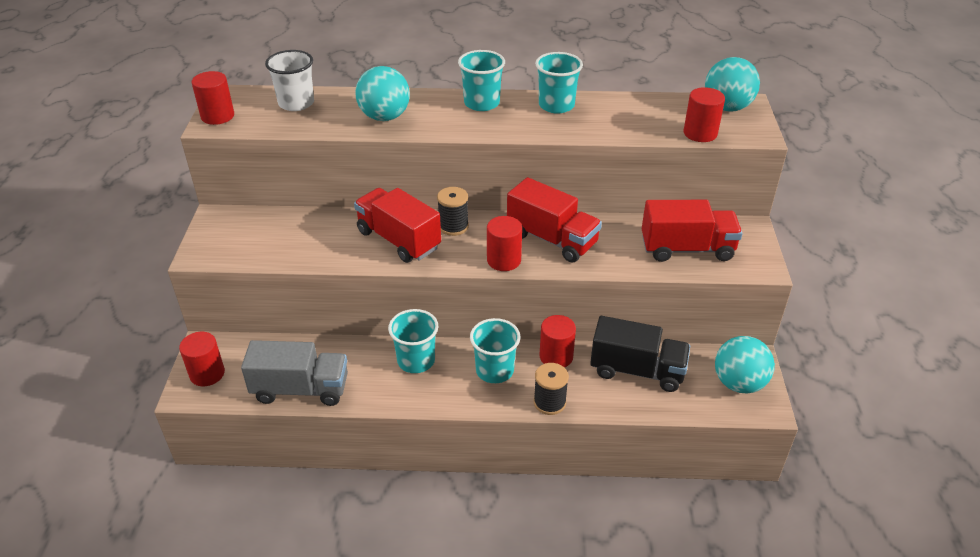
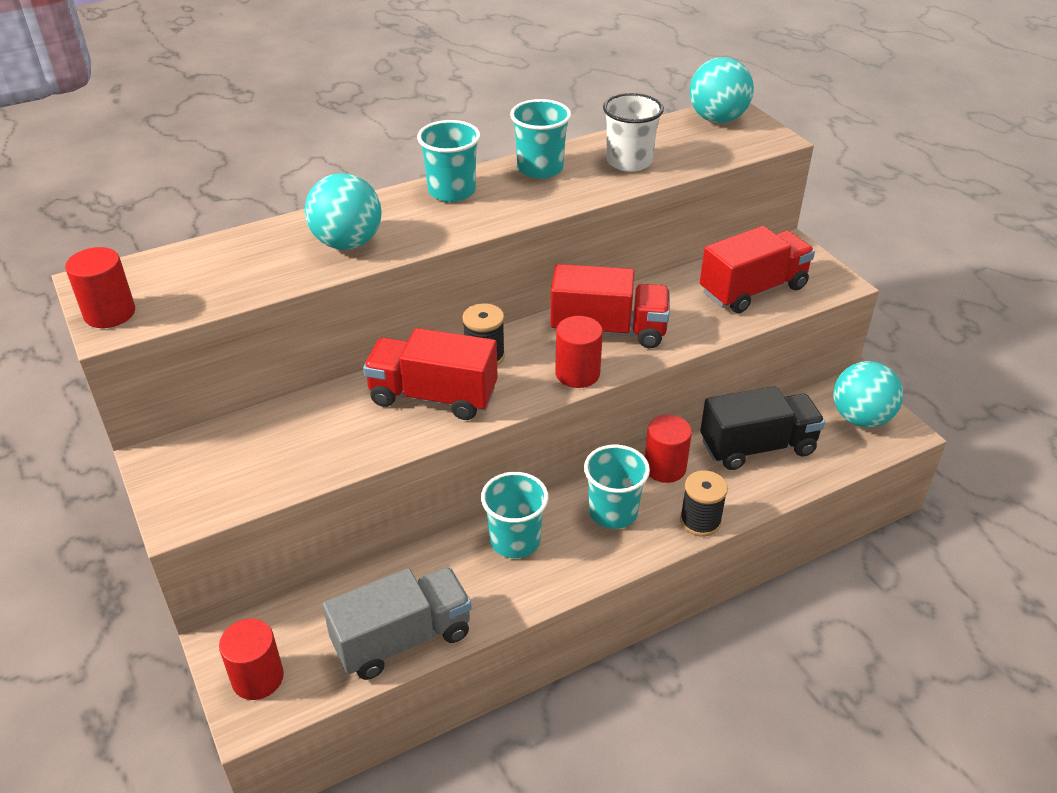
camera: 30 degrees left, 0 degrees up
white cup [265,50,314,111] -> white cup moved to [603,93,664,172]
red cylinder [684,87,725,142] -> none

